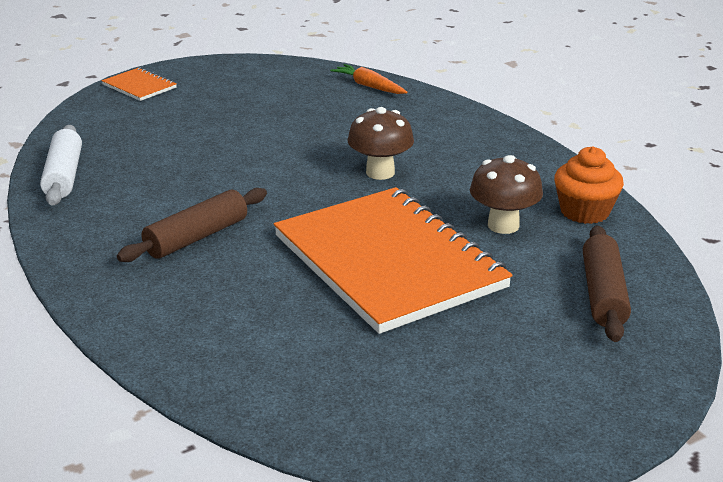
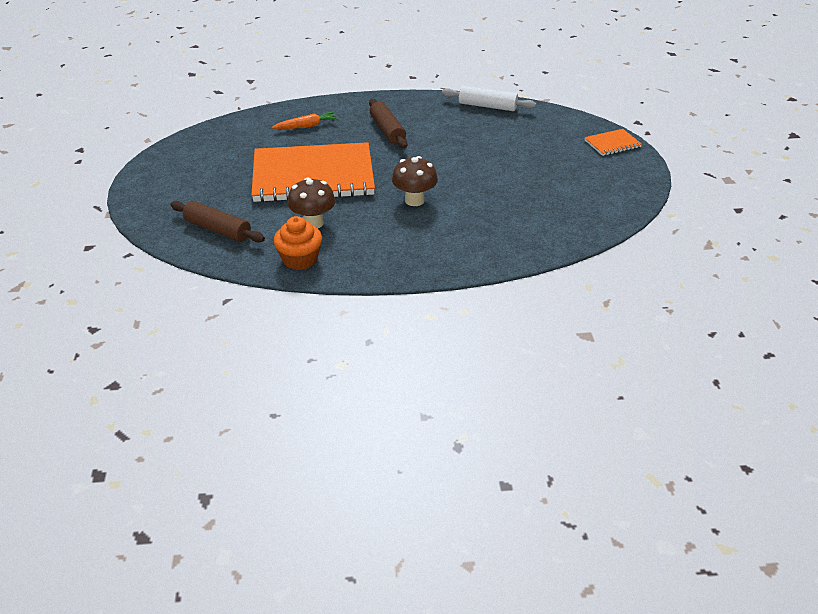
camera: 115 degrees right, 10 degrees up
orange carrot [330,64,408,94] -> orange carrot moved to [271,112,339,129]

